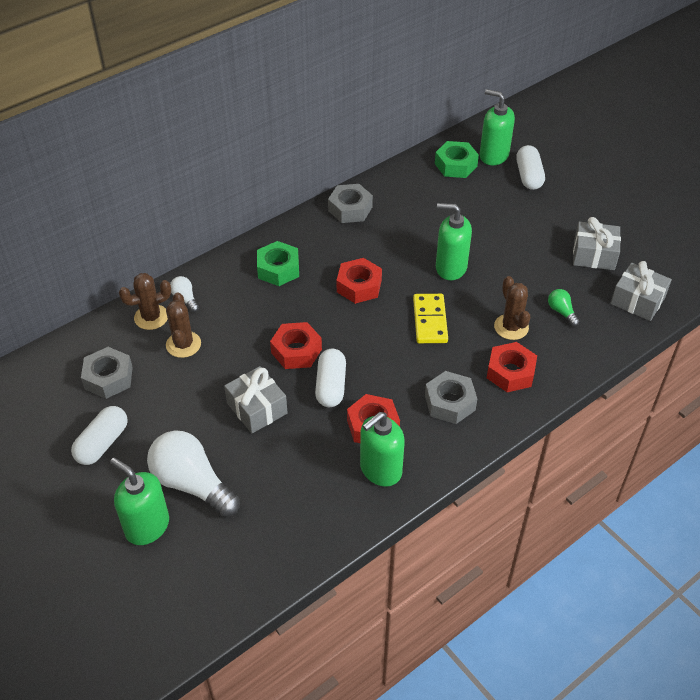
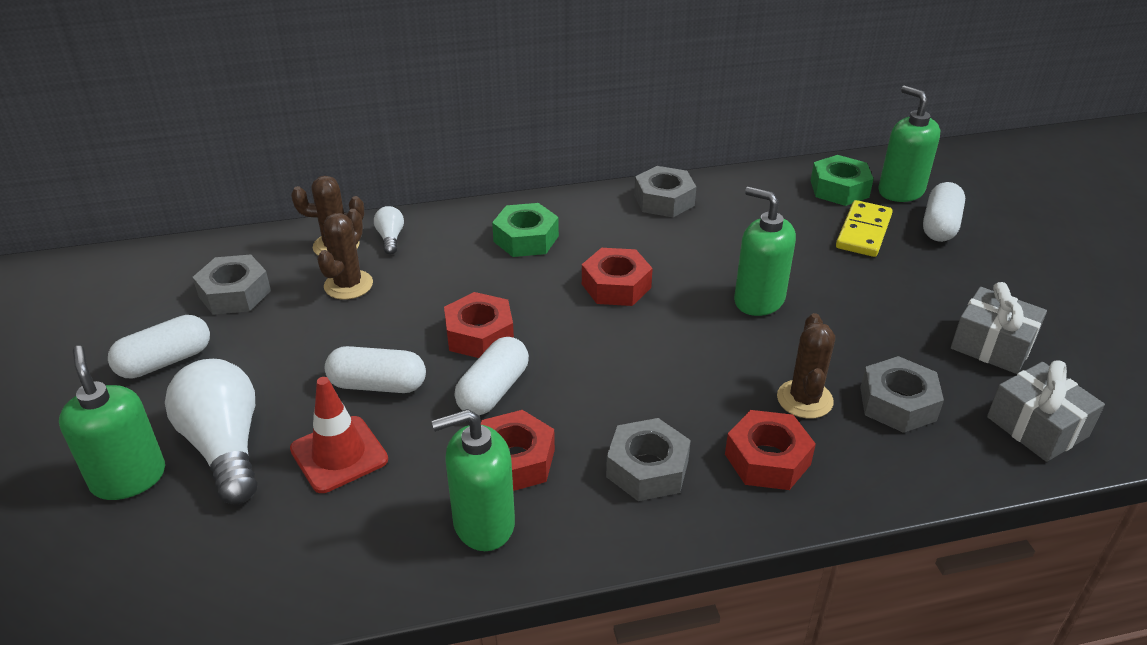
camera: 25 degrees right, 10 degrees down
grey gift [224,366,288,433] -> white capsule [325,346,426,393]
yellow domino [413,294,448,343] -> yellow domino moved to [836,200,893,257]
green light bulb [548,289,579,326] -> grey nut [860,356,944,433]
none -> red traffic cone [290,377,388,493]

